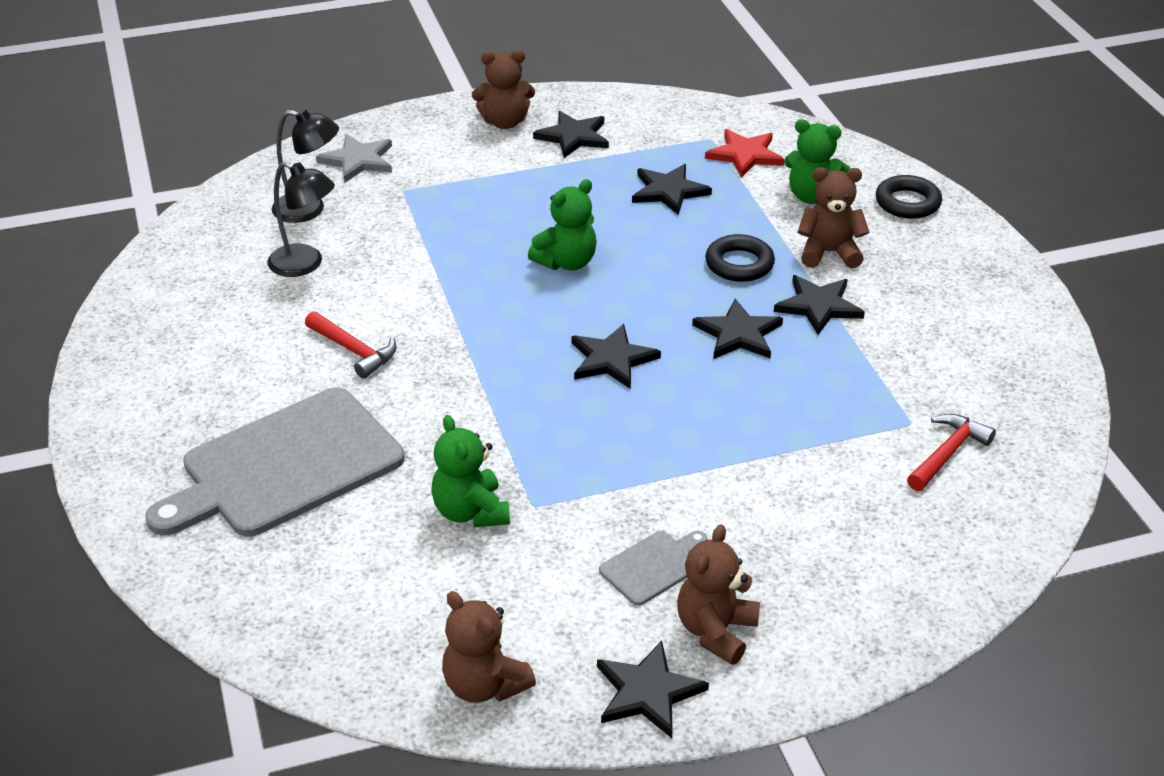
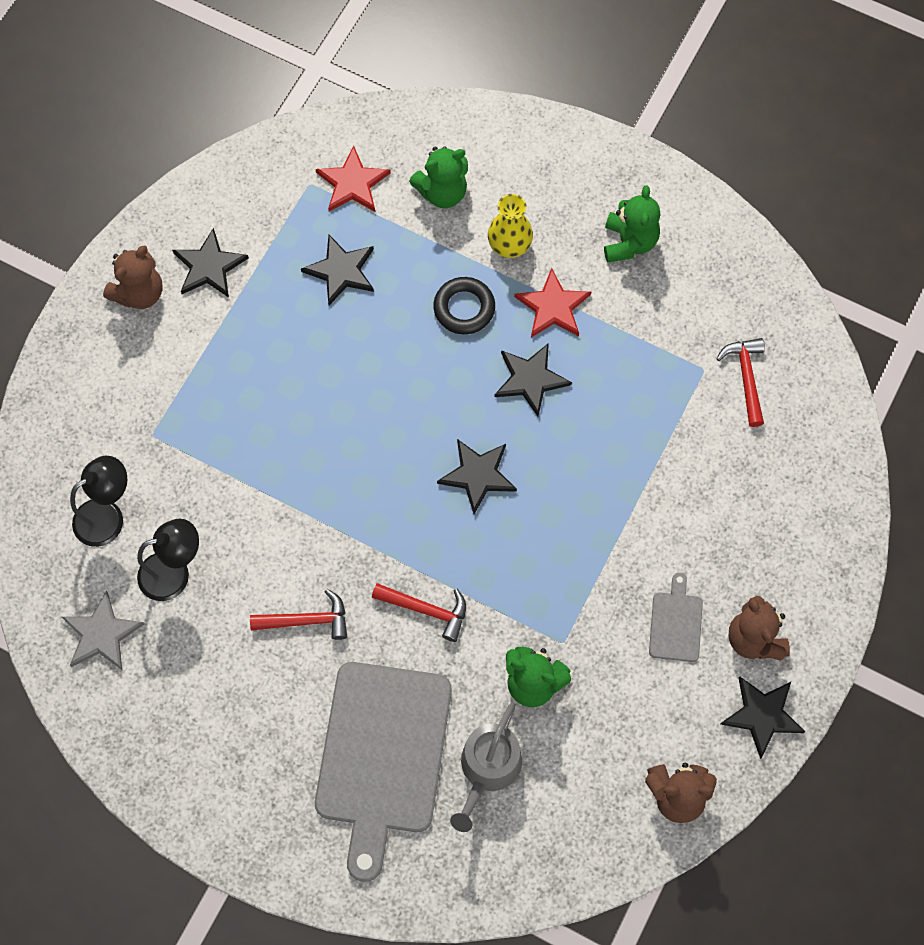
camera: 45 degrees left, 30 degrees up
grey star [316,134,392,183] -> grey star moved to [62,591,144,670]
green teddy bear [528,179,597,270] -> green teddy bear moved to [604,185,660,263]
black star [774,275,865,335] -> red star [514,268,591,337]
brown teddy bear [798,167,869,268] -> yellow vase [488,194,533,258]
black ring [876,175,942,219] -> none
none -> red hammer [372,583,466,642]
none -> grey watering can [450,702,522,832]

